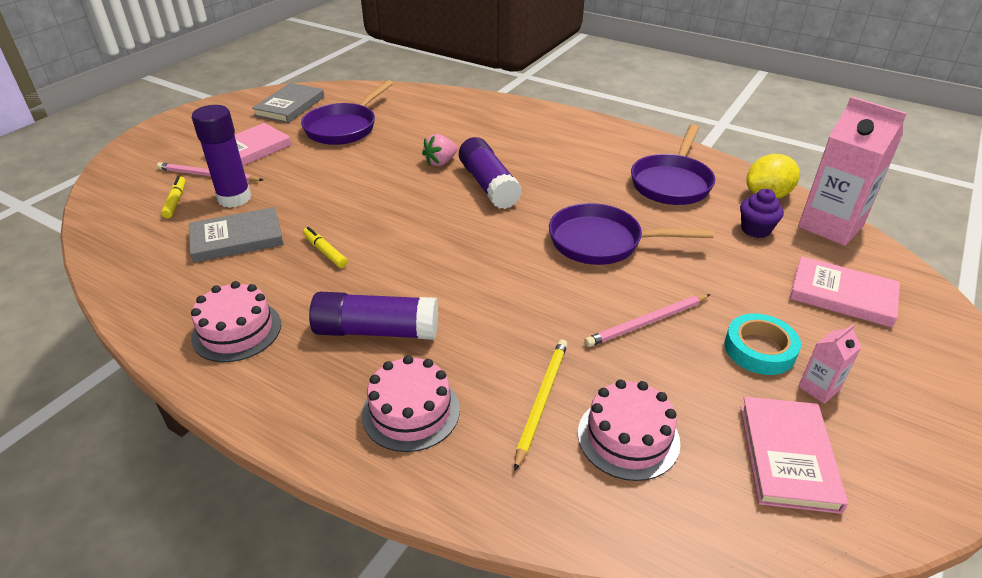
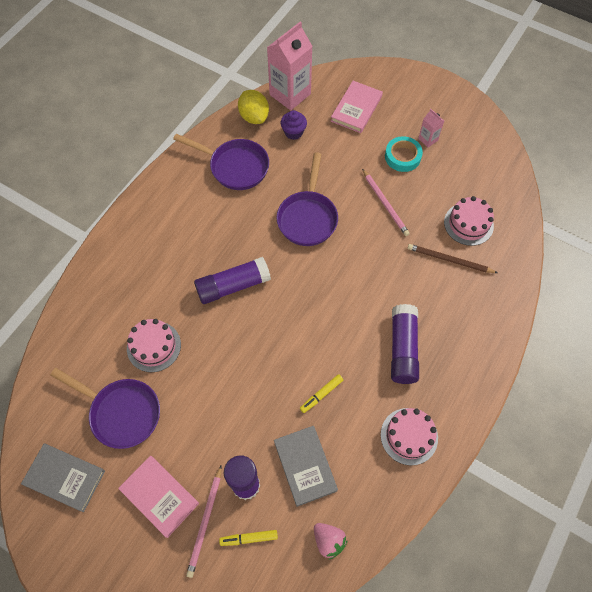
camera: 90 degrees left, 25 degrees up
pink cake [362,355,460,452] -> pink cake moved to [127,319,181,372]
pink strawberry [422,134,457,166] -> pink strawberry moved to [314,523,348,560]
yellow pencil [514,339,568,471] -> brown pencil [408,244,498,273]
pink book [740,397,848,514] -> none

